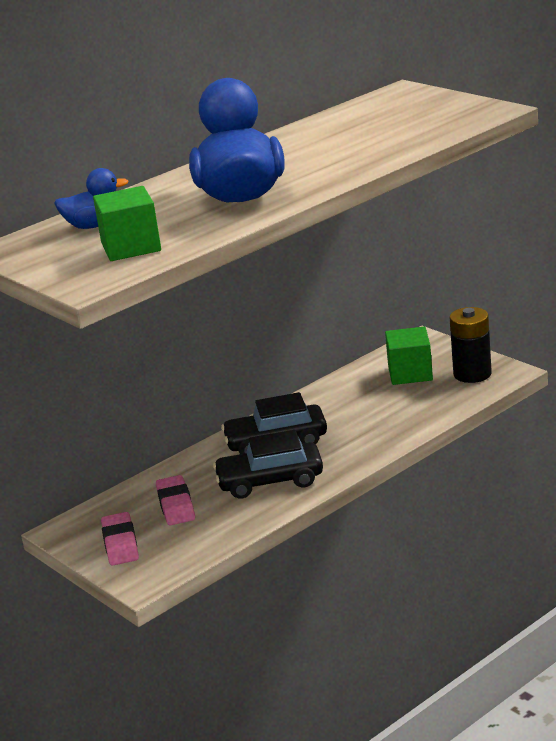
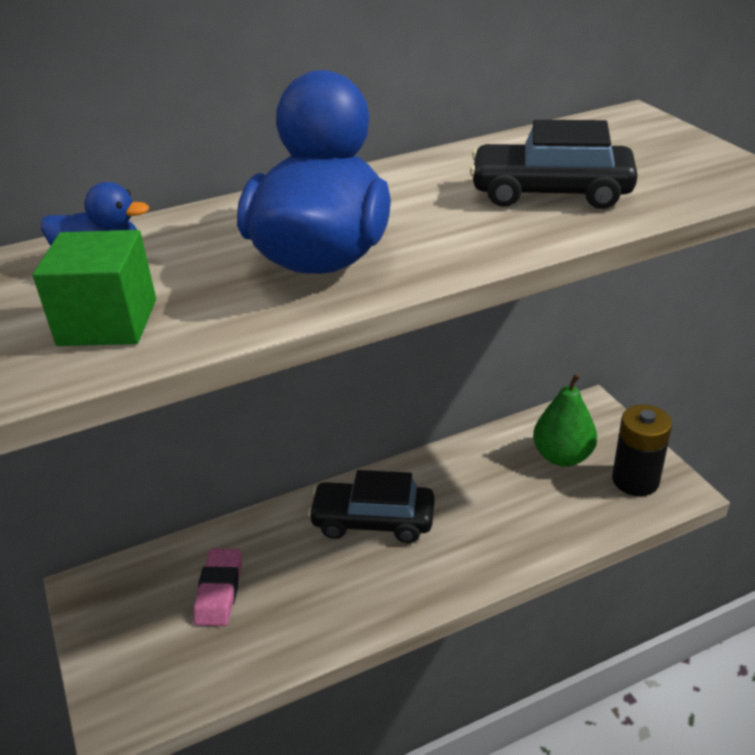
camera: 15 degrees right, 10 degrees up
pink eraser [101,512,139,566] -> none
black car [213,430,323,499] -> black car moved to [470,120,638,209]
green cube [385,326,433,385] -> green pear [533,373,597,467]

